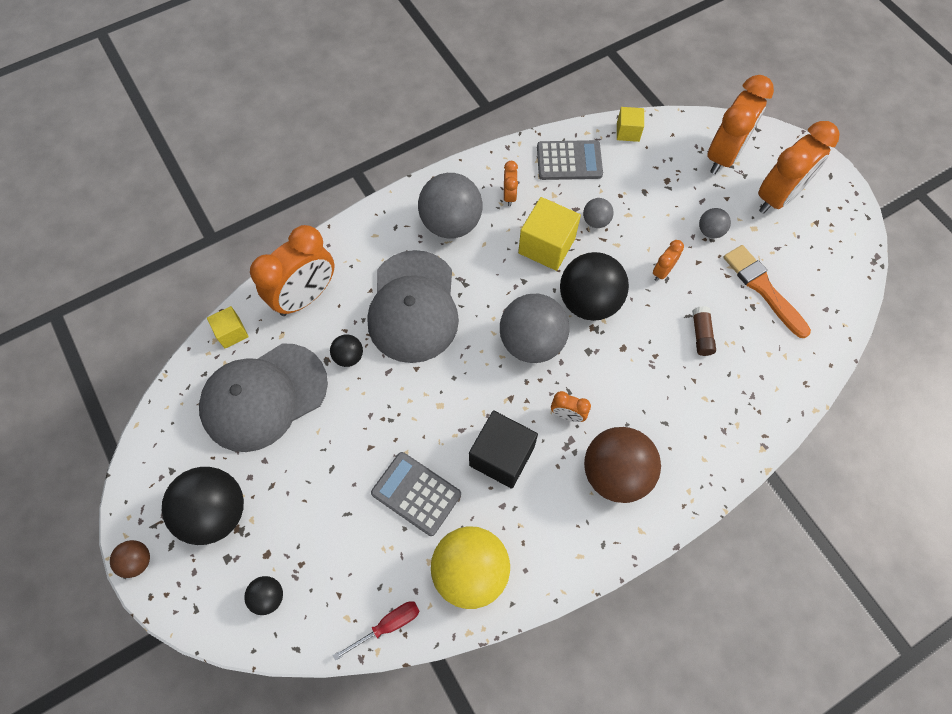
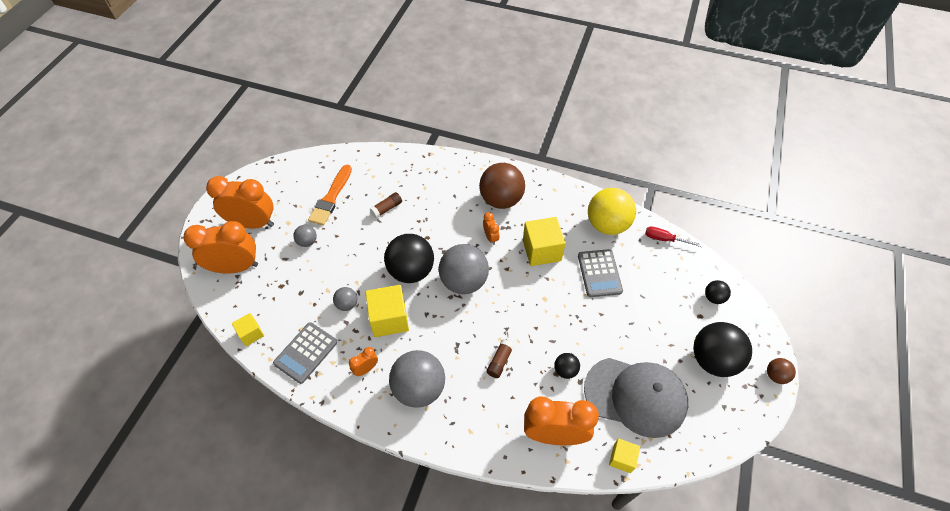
camera: 130 degrees left, 10 degrees down
grey cap [367,250,459,363] -> brown glue stick [487,340,514,378]
black cube [469,410,538,489] -> yellow cube [523,217,566,266]
grey calculator [537,140,603,180] -> grey calculator turned 105 degrees counterclockwise [273,322,337,384]
orange clock [653,240,684,281] -> none

